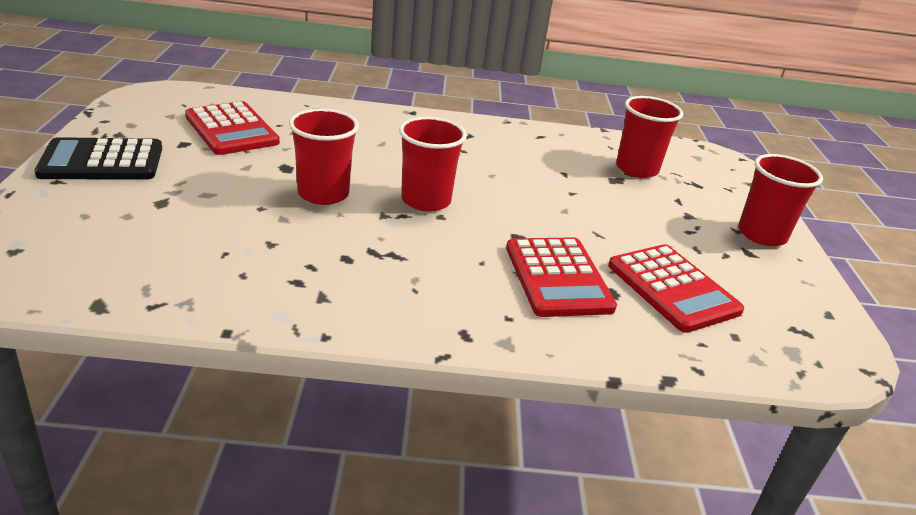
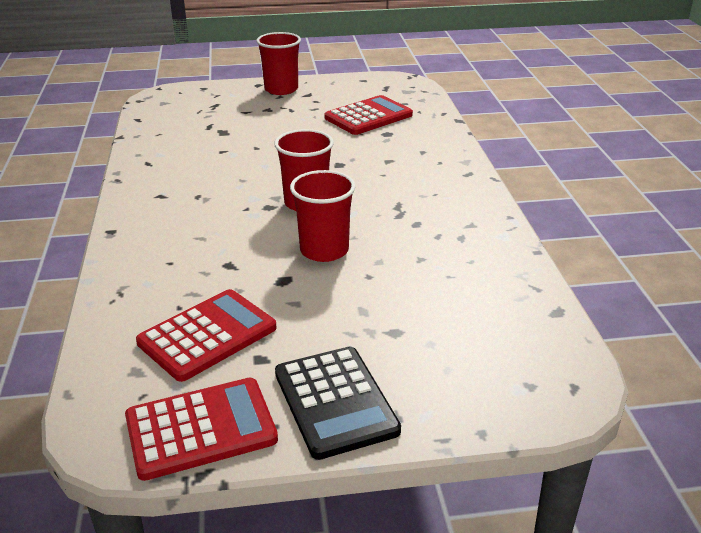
camera: 95 degrees left, 0 degrees up
red calculator [506,238,617,317] -> red calculator moved to [125,378,278,481]
red cup [616,96,683,178] -> none

